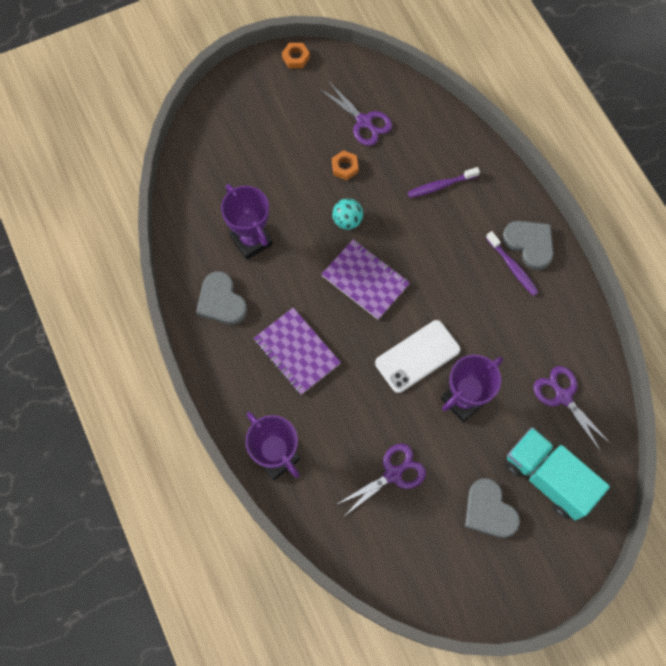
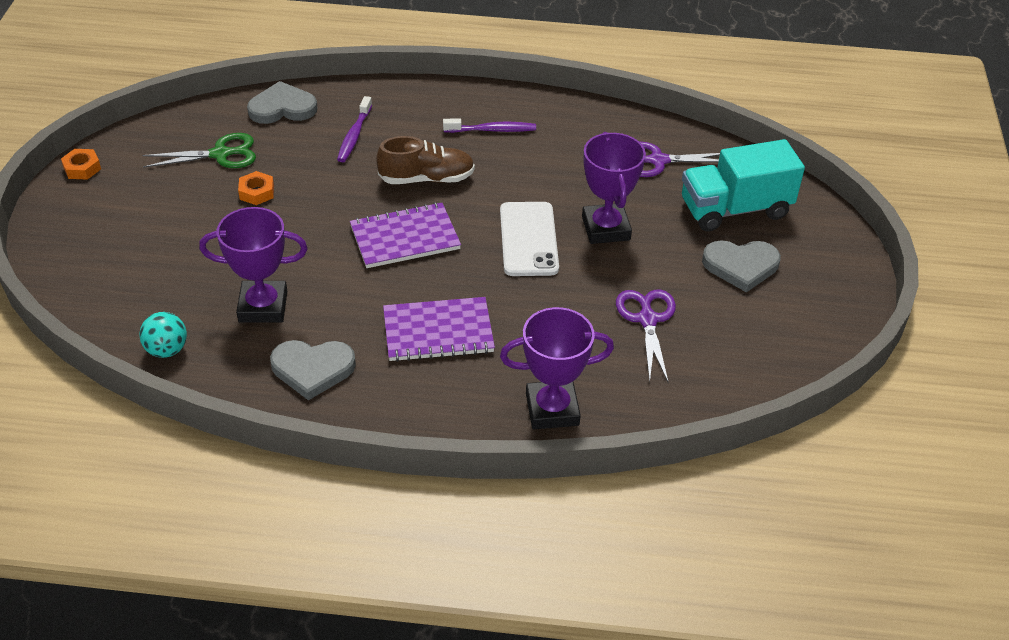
camera: 60 degrees left, 25 degrees down
purple scissors [320,82,392,146] -> green scissors [142,133,256,168]
turquoise ball [332,199,363,230] -> turquoise ball moved to [139,312,187,358]
grey heart [502,221,554,270] -> grey heart moved to [247,81,318,124]
none -> brown shoe [376,136,475,184]

